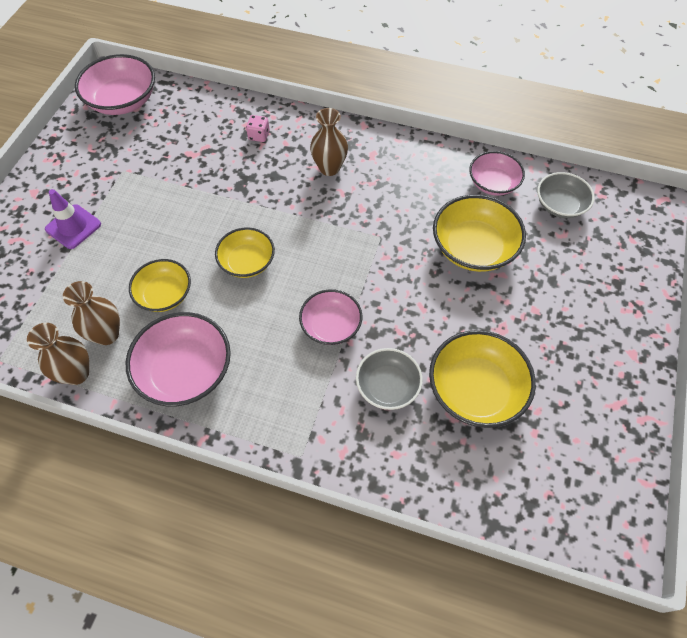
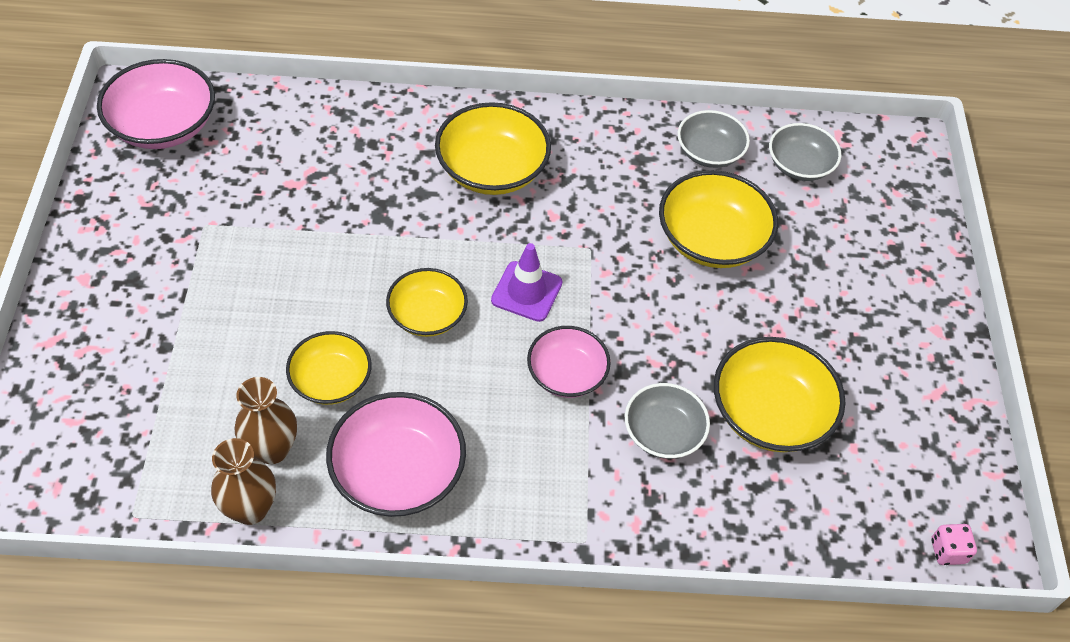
camera: 20 degrees left, 5 degrees down
purple traffic cone [45,189,101,249] -> purple traffic cone moved to [491,243,562,322]
pink dice [246,115,270,142] -> pink dice moved to [931,524,977,565]
brown vase [310,108,348,176] -> yellow bowl [435,102,551,195]
pink bowl [469,151,525,196] -> grey bowl [677,110,750,168]

